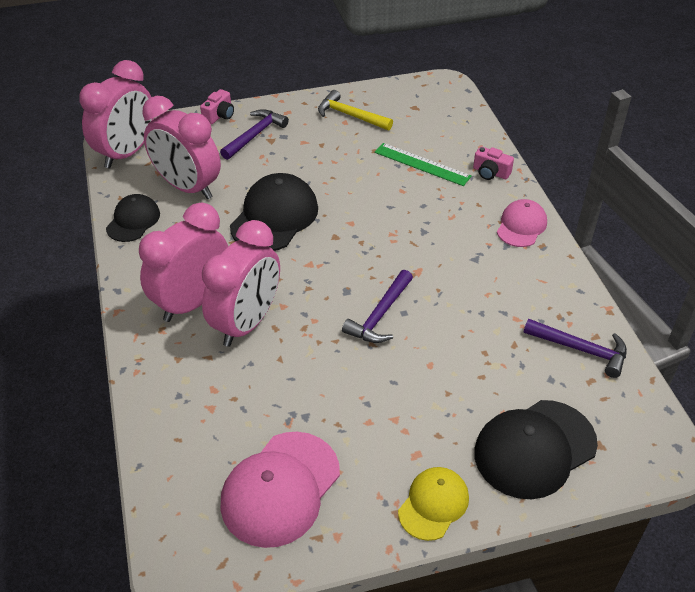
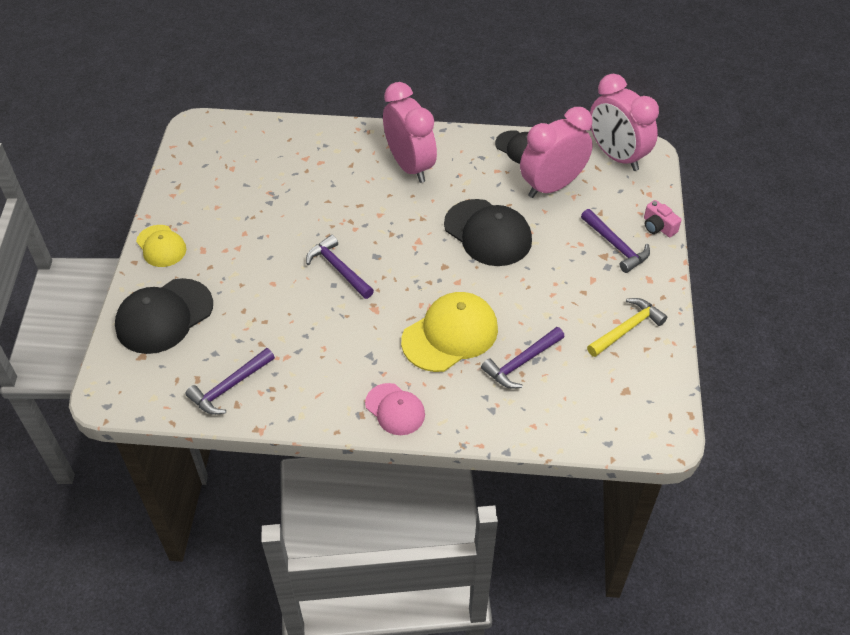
camera: 110 degrees right, 5 degrees up
pink clock [202,220,280,347] -> none
pink cap [221,432,340,548] -> none
green ruler [375,143,472,186] -> purple hammer [481,327,565,389]
pink camera [473,146,514,180] -> none
black cap [474,400,598,499] -> black cap turned 120 degrees counterclockwise [115,278,213,354]
none -> yellow cap [401,292,498,372]

